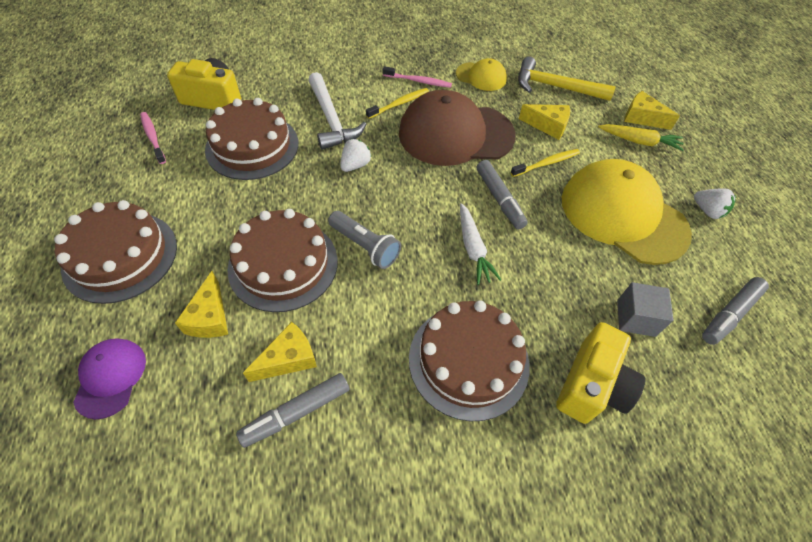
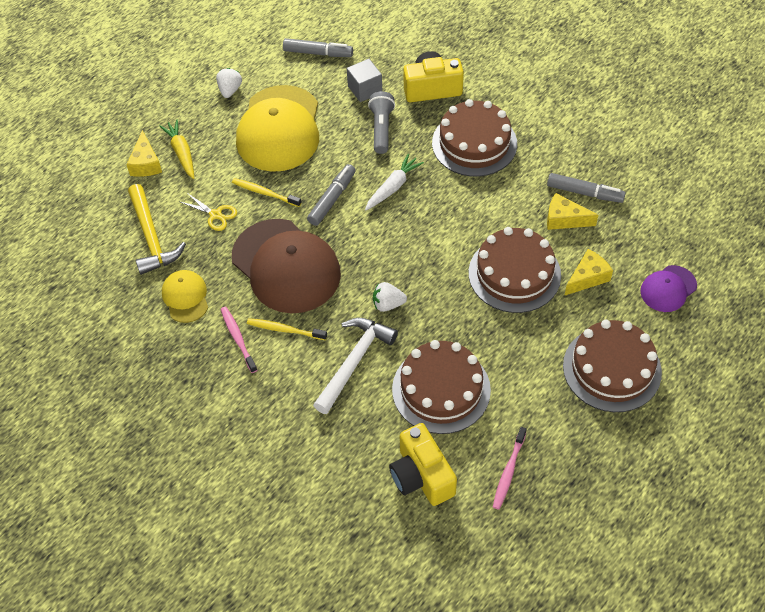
camera: 125 degrees left, 0 degrees up
grey flashlight [328,211,401,269] -> grey flashlight moved to [368,91,395,154]
yellow cheese [519,104,570,140] -> yellow scissors [178,192,237,231]

